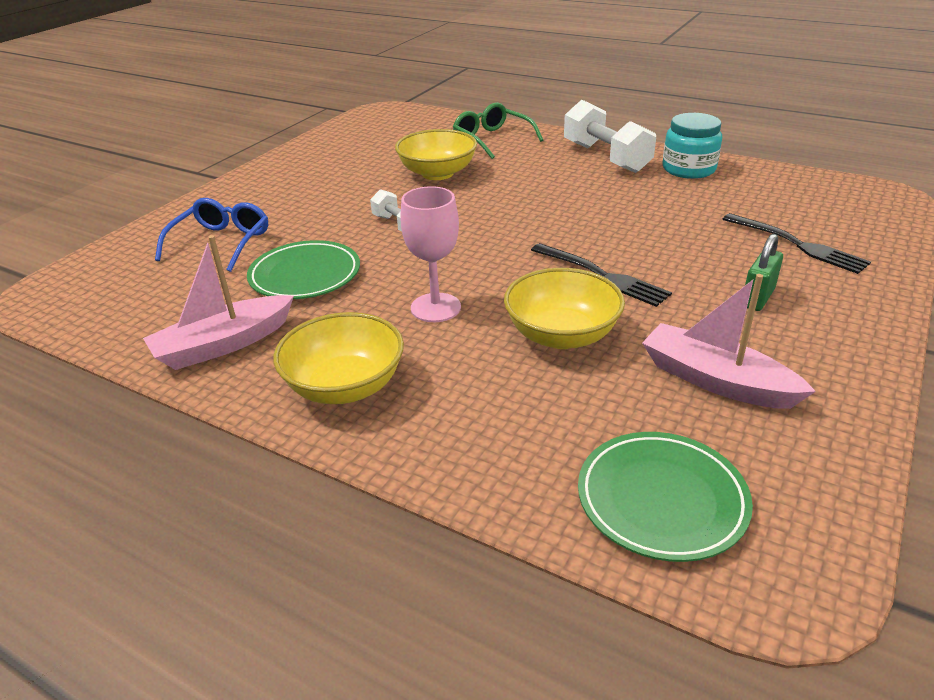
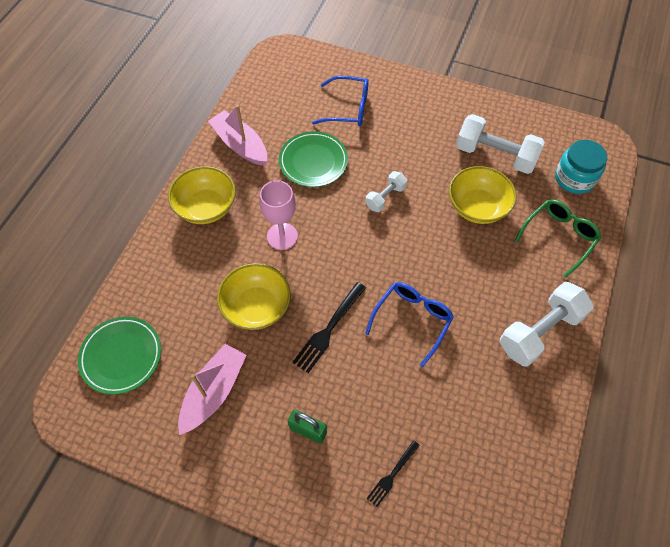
camera: 80 degrees right, 25 degrees up
turquoise jar [663,113,722,179] -> turquoise jar moved to [555,140,607,194]
black fork [723,213,871,274] -> black fork [367,440,420,507], size x0.62
none -> blue glasses [365,282,454,367]
none -> white dumbbell [456,114,545,174]

